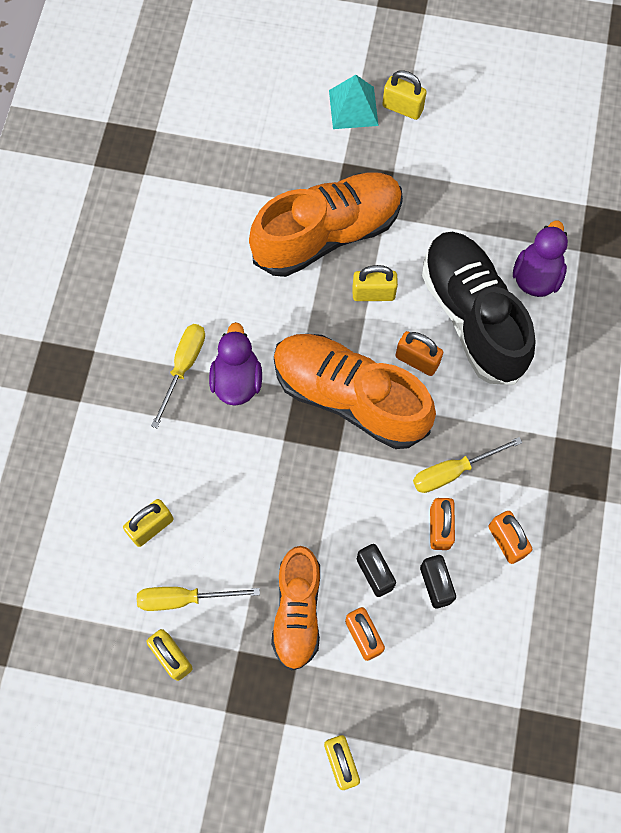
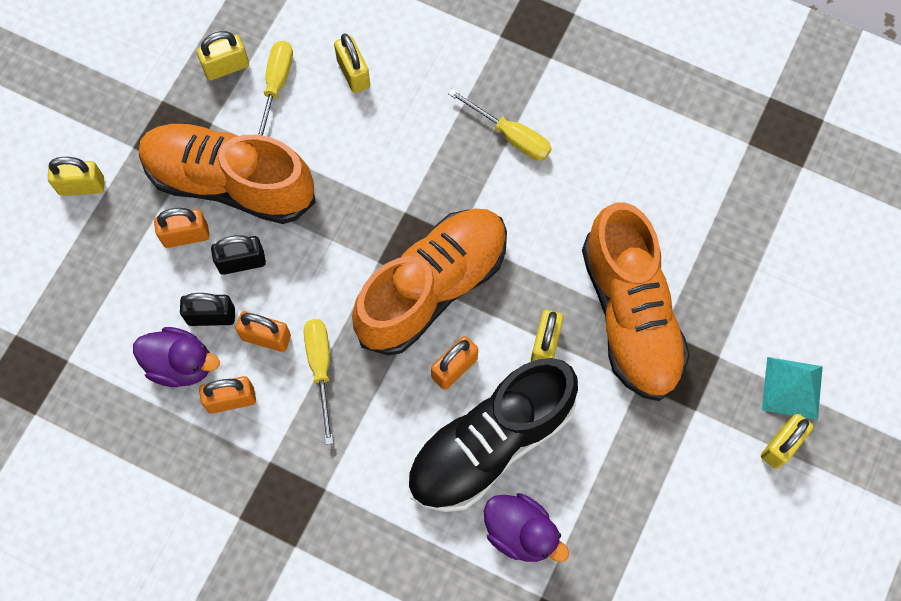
camera: 105 degrees right, 0 degrees up
purple duck [209,322,262,406] -> purple duck moved to [133,327,220,387]
orange shoe [271,546,320,670] -> orange shoe [139,123,316,224], size x1.57
black shoe [422,232,535,385] -> black shoe turned 150 degrees clockwise [407,358,578,512]

